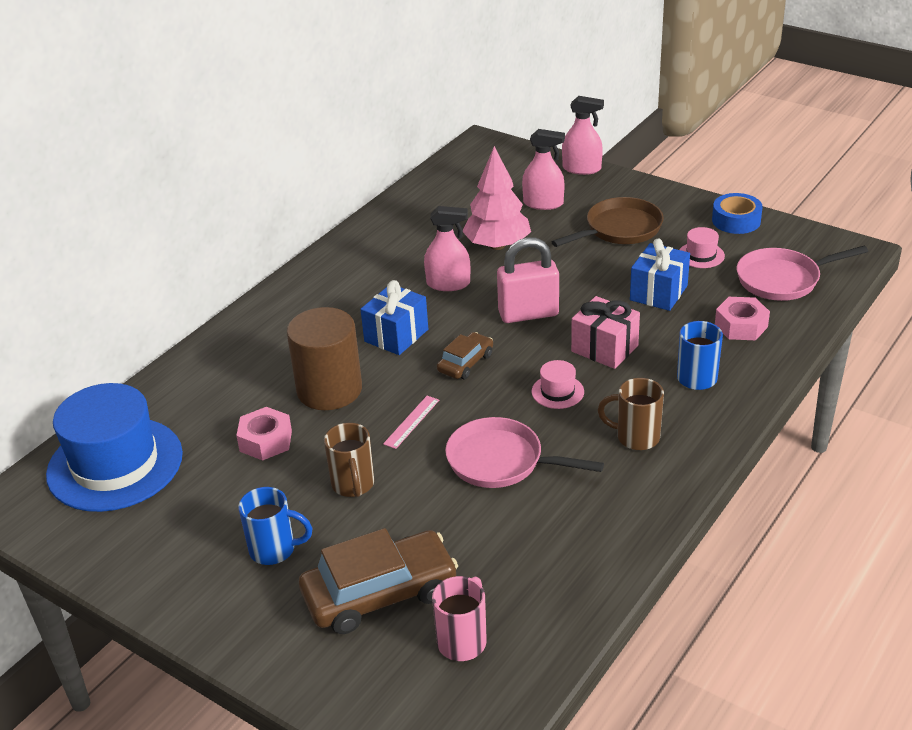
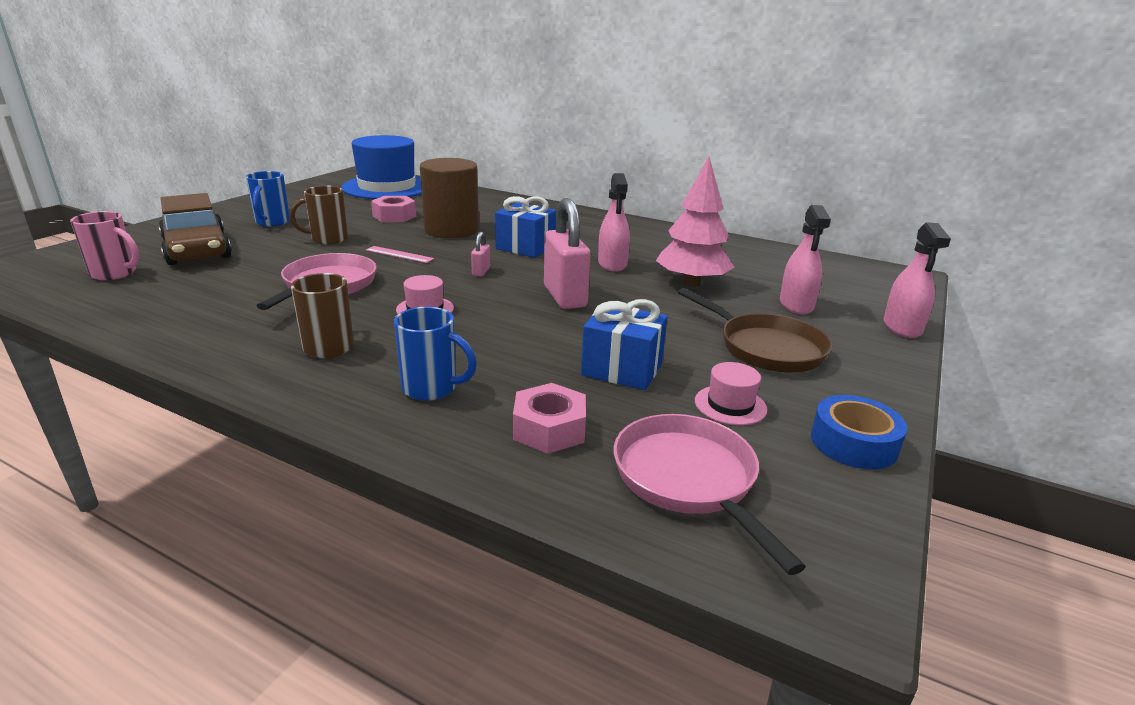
camera: 80 degrees right, 10 degrees down
brown car [437,332,493,379] -> pink padlock [471,232,490,276]
pink gift [571,296,640,369] -> none

